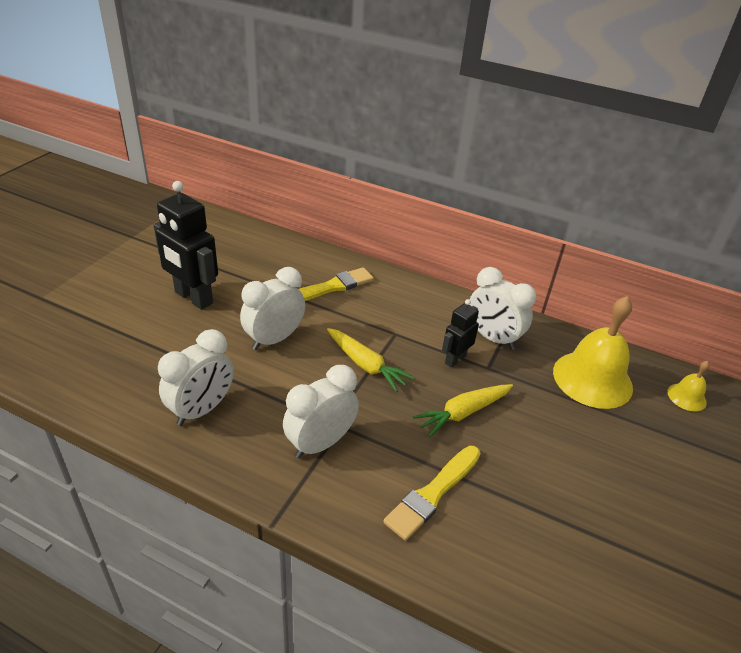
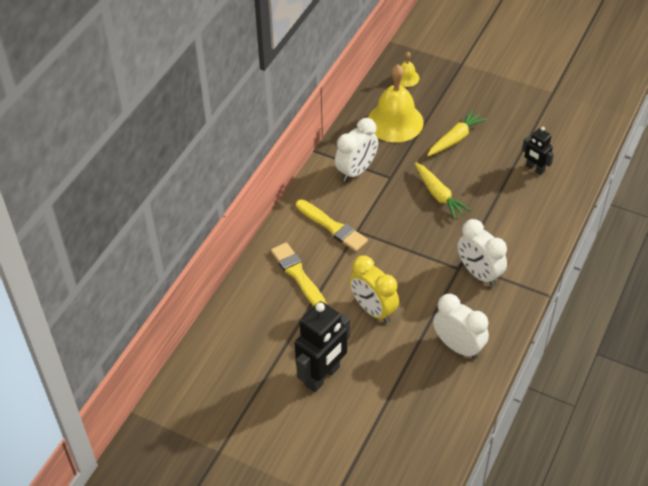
camera: 85 degrees left, 10 degrees up
white clock [240,267,305,350] -> yellow clock [350,256,399,323]
yellow carrot [327,328,415,392] -> yellow carrot moved to [427,110,487,156]
yellow brush [383,446,481,541] -> yellow brush moved to [296,200,368,252]
black robot [442,299,479,368] -> black robot moved to [522,127,554,175]

